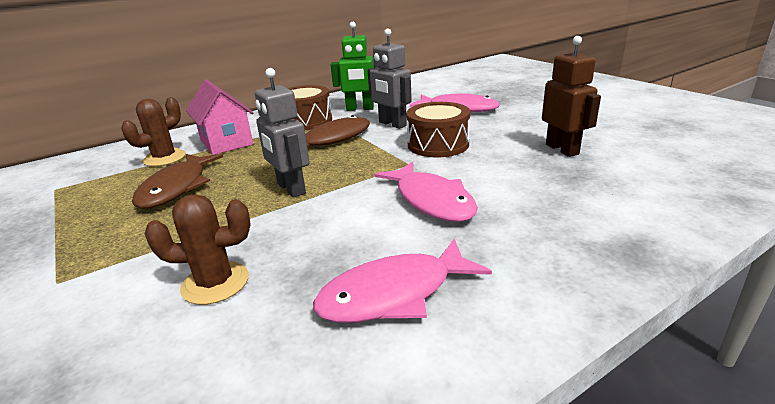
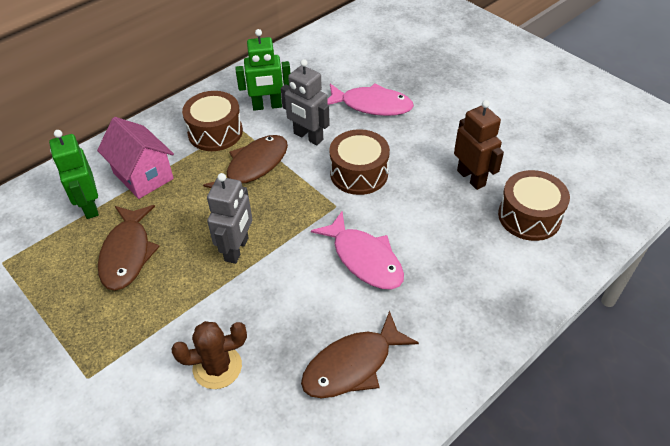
camera: 10 degrees left, 20 degrees up
brown cactus [121,97,186,167] -> green robot [49,130,99,219]
grey robot [255,68,310,198] -> grey robot turned 120 degrees counterclockwise [207,173,253,264]
pink fish [313,239,492,323] -> brown fish [301,311,419,398]
none -> brown drum [498,170,570,241]

